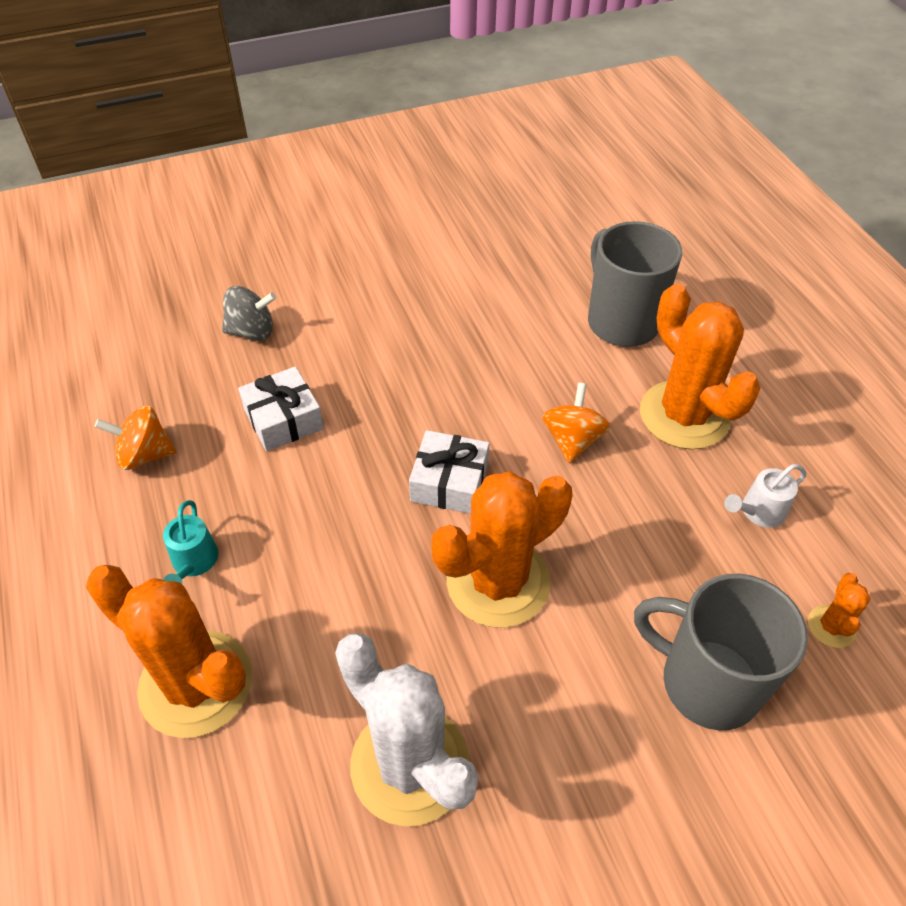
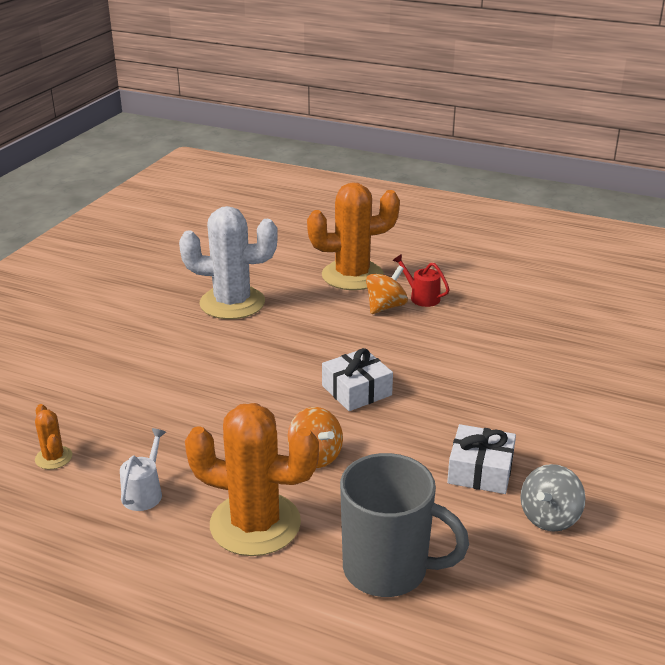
camera: 135 degrees right, 20 degrees down
orange spinning top [94,405,177,470] -> orange spinning top moved to [366,266,408,314]
turquoise watering can [163,500,218,585] -> red watering can [393,254,450,307]
grey spinning top [222,286,276,341] -> grey spinning top moved to [520,464,586,532]
white gift [238,367,324,452] -> white gift moved to [447,424,516,494]
orange cactus [431,471,573,628] -> none
grey mug [634,574,808,731] -> none

